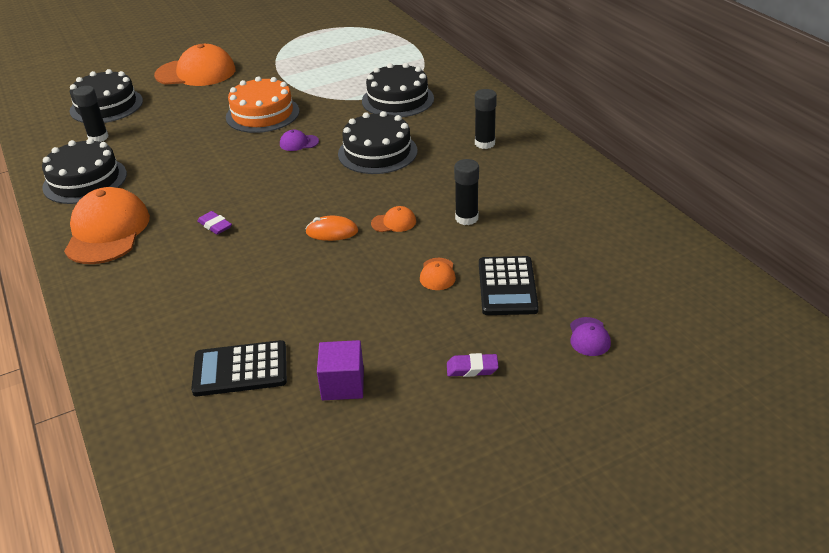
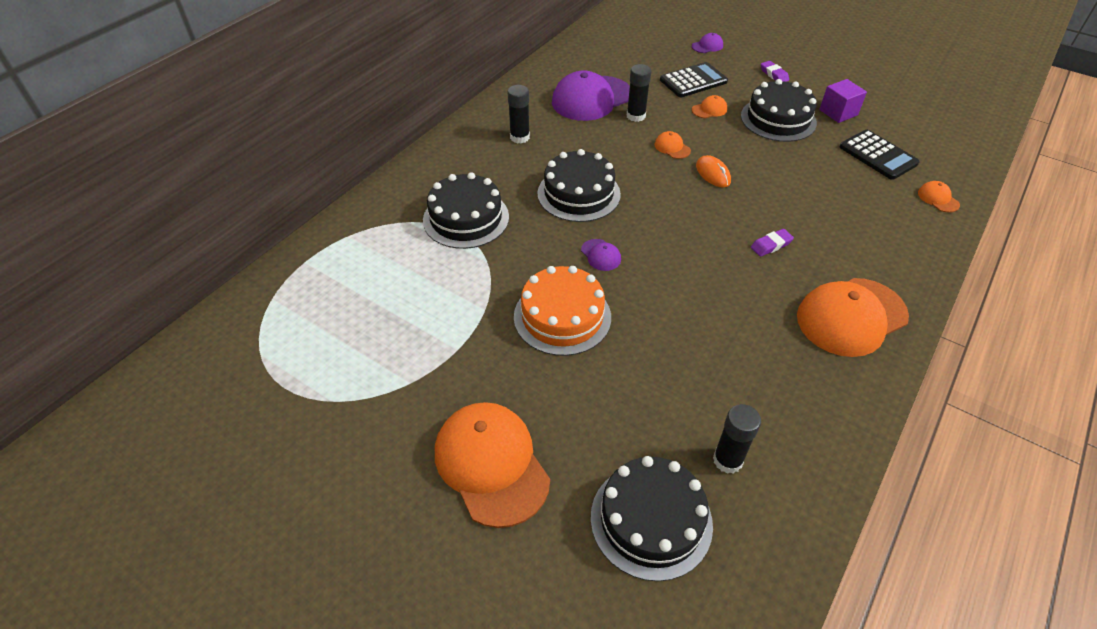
camera: 120 degrees left, 10 degrees up
black cake [42,138,127,204] -> black cake moved to [741,79,817,142]
purple eraser [197,211,232,235] -> purple eraser turned 45 degrees clockwise [751,229,794,257]
none -> purple cap [552,70,630,121]
none -> orange cap [918,181,960,213]

